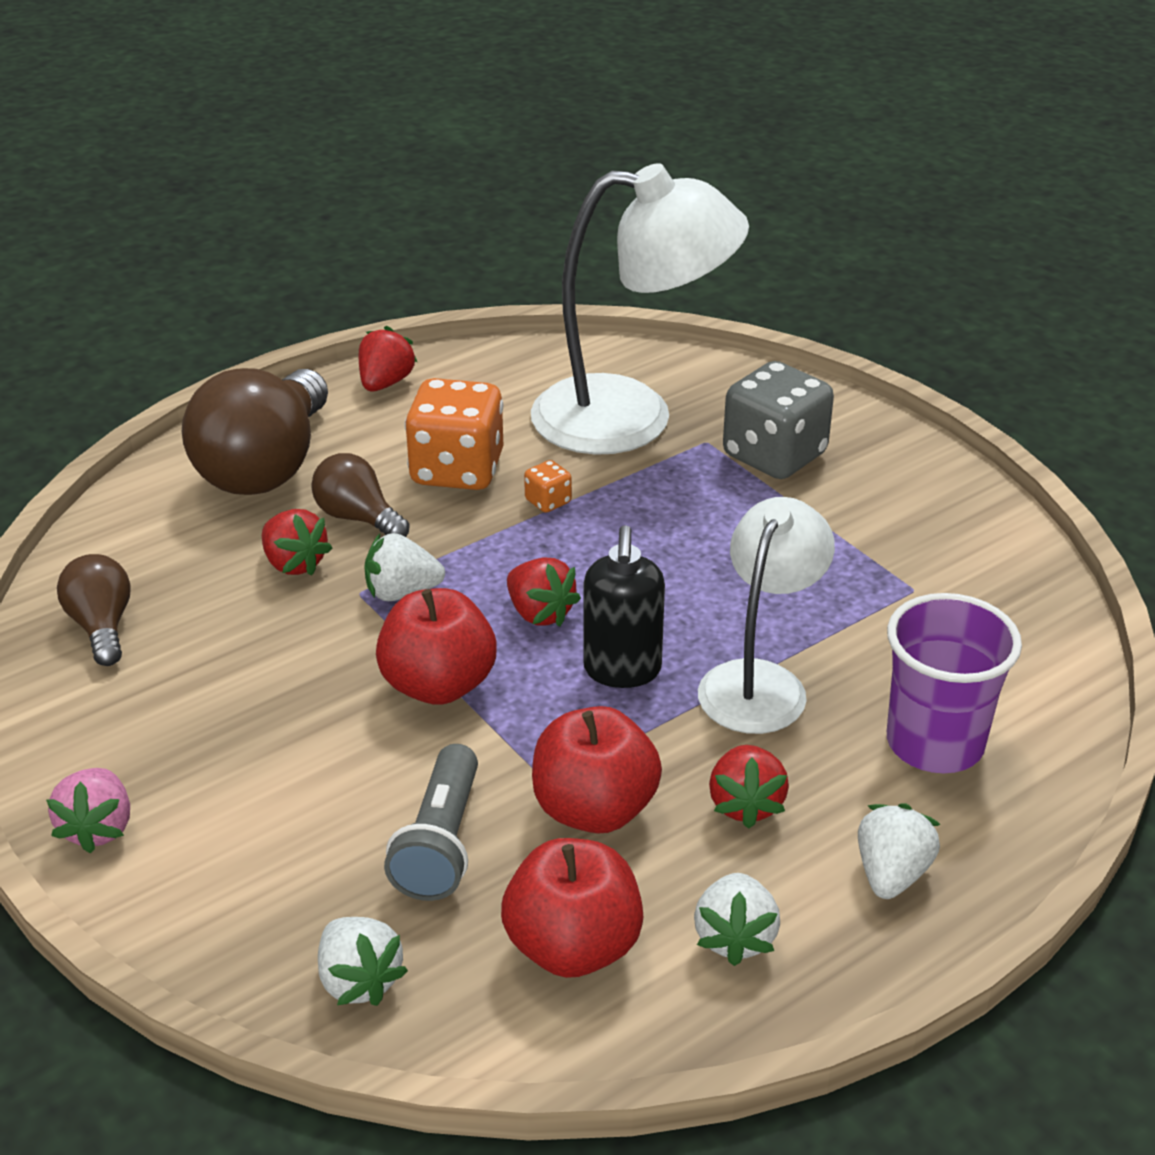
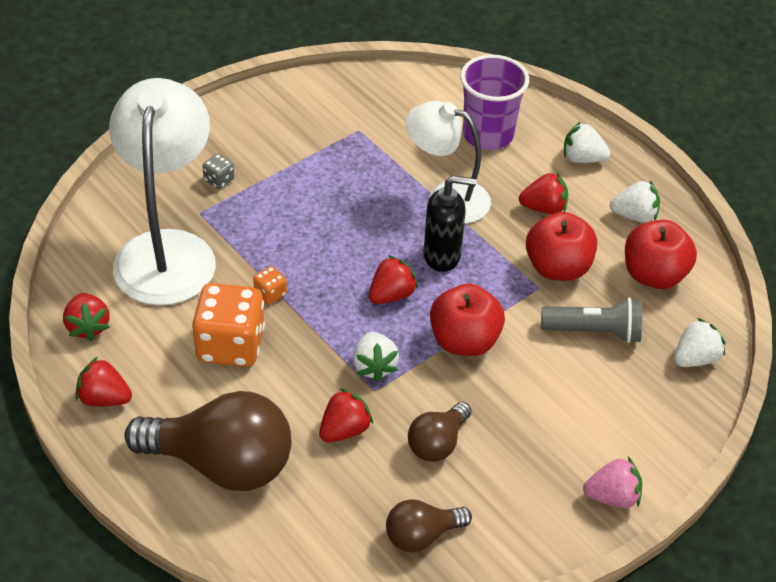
camera: 95 degrees left, 10 degrees up
brown light bulb [312,453,409,537] -> brown light bulb moved to [408,402,472,462]
grey dice [723,361,834,479] -> grey dice [203,154,234,189], size x0.43
none -> red strawberry [63,293,110,341]

